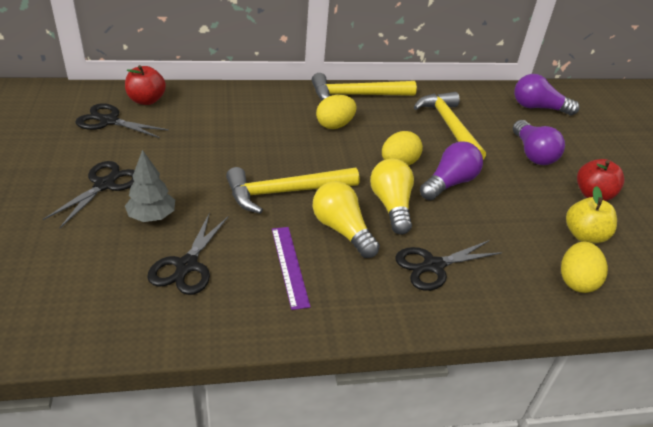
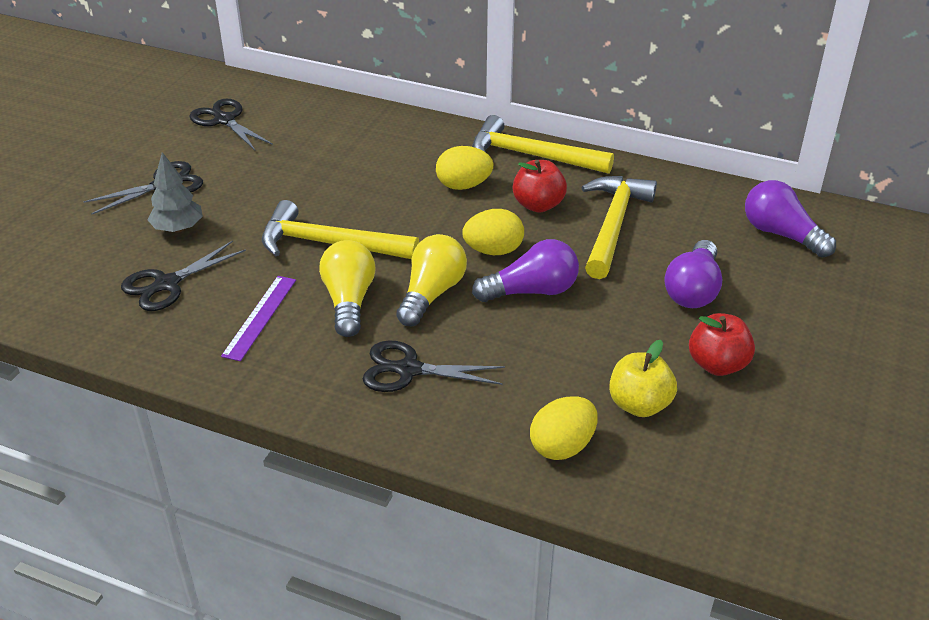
camera: 35 degrees right, 0 degrees up
red apple [125,65,166,105] -> red apple moved to [513,160,567,213]

